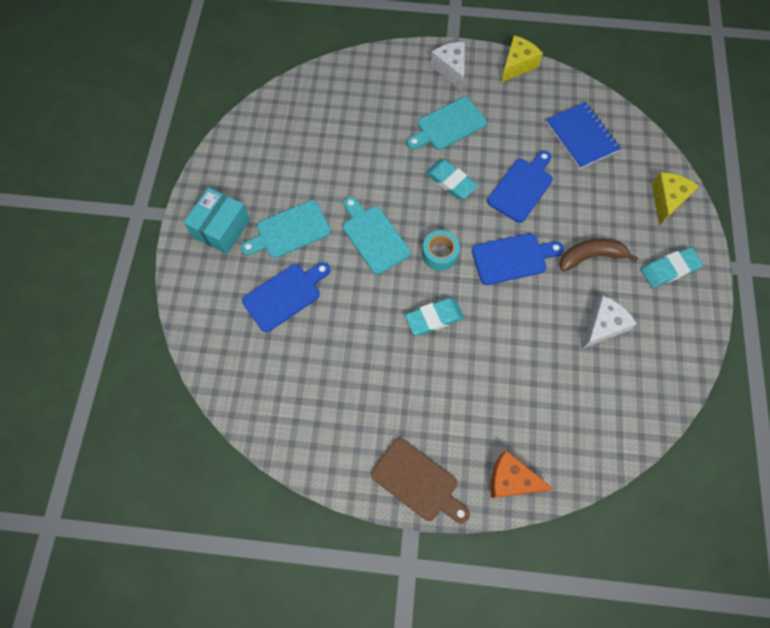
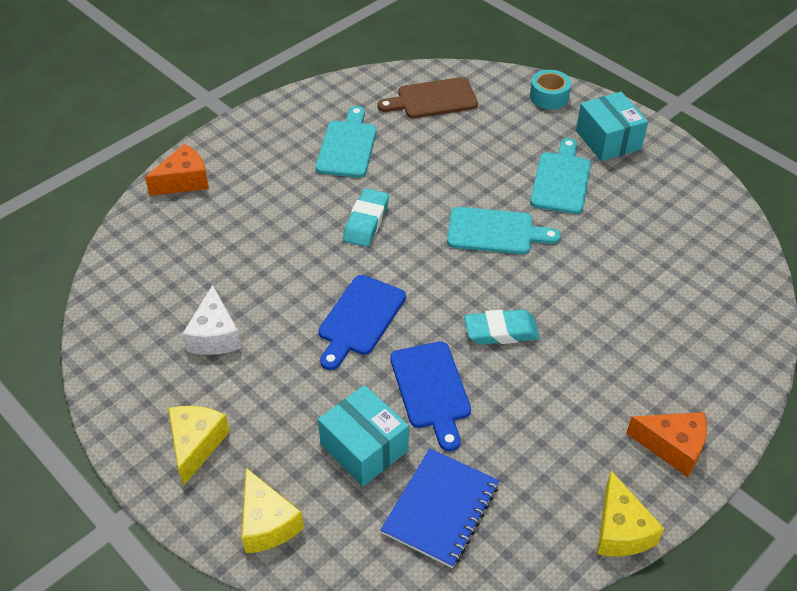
camera: 130 degrees right, 20 degrees down
blue cutting board [242,262,330,332] -> none
brown cutting board [371,438,470,523] -> brown cutting board moved to [378,77,478,118]
turquoise cutting board [407,97,487,150] -> turquoise cutting board moved to [316,106,377,178]
turquoise tape [422,230,460,271] -> turquoise tape moved to [530,70,571,109]
white cheese [431,42,465,91] -> orange cheese [626,412,707,477]
blue notebook [546,102,621,169] -> blue notebook turned 75 degrees counterclockwise [381,448,499,568]
brown banana [559,239,638,271] -> none
turquoise eraser [641,247,703,288] -> yellow cheese [168,406,230,486]
none -> turquoise box [318,385,409,486]

